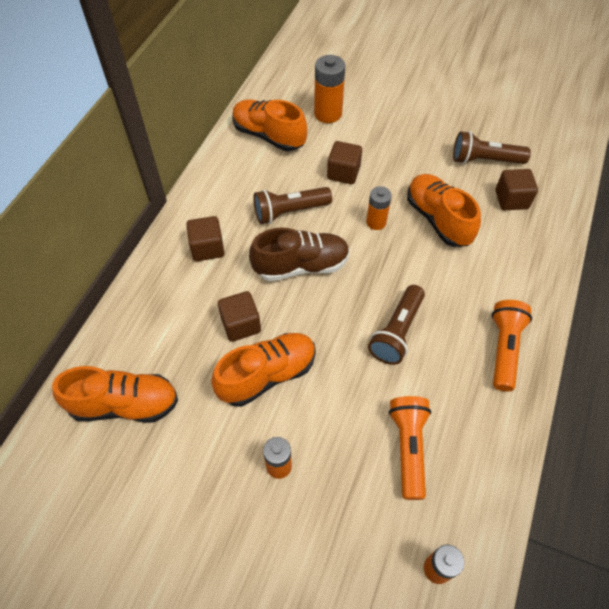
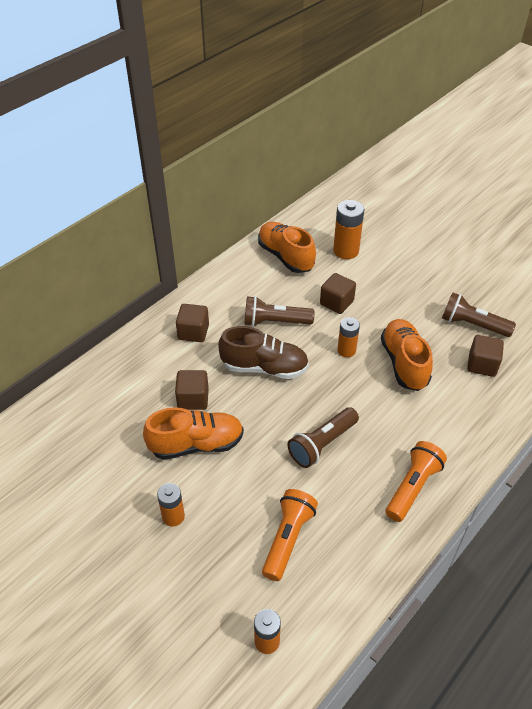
camera: 20 degrees right, 10 degrees down
orange shoe [52,366,178,423] -> none

